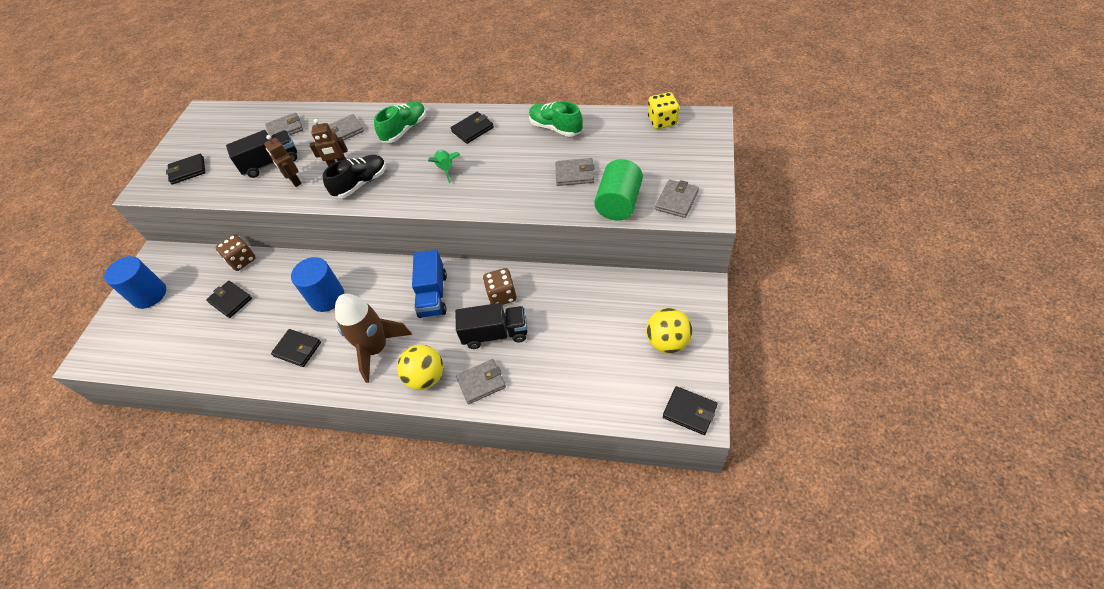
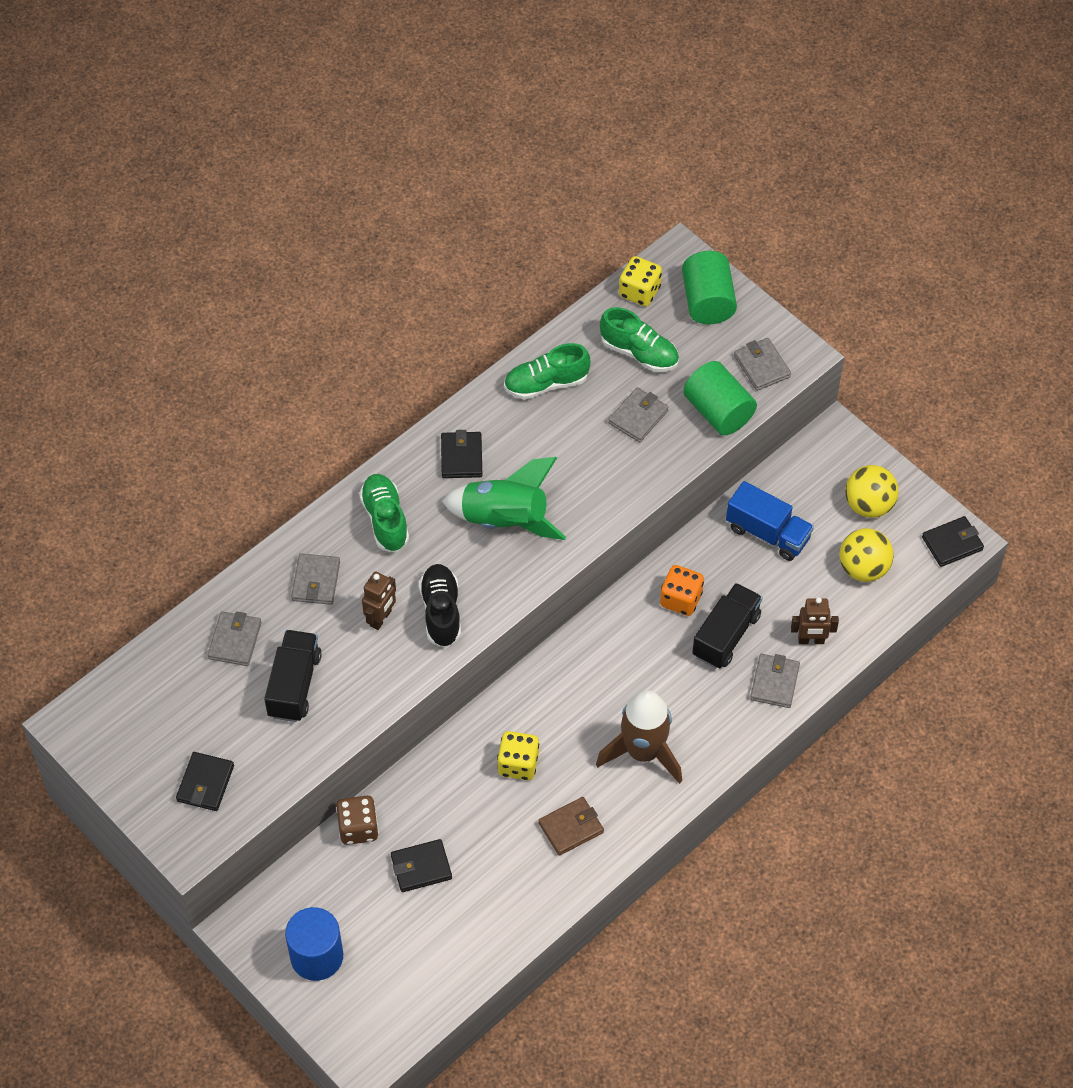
camera: 60 degrees left, 5 degrees up
brown robot [264,135,302,187] -> brown robot moved to [791,597,839,644]
black wallet [271,329,321,367] -> brown wallet [538,797,604,856]
blue cylinder [291,257,344,312] -> yellow dice [497,731,539,780]
yellow ball [397,345,443,390] -> yellow ball moved to [840,528,893,582]
blue truck [412,250,447,318] -> blue truck moved to [726,481,814,561]
green rocket [428,150,460,183] -> green rocket [442,457,566,540], size x1.96
brown dice [483,268,517,305] -> orange dice [660,565,704,616]
none -> green shoe [600,307,679,372]
none -> green cylinder [682,251,737,324]

